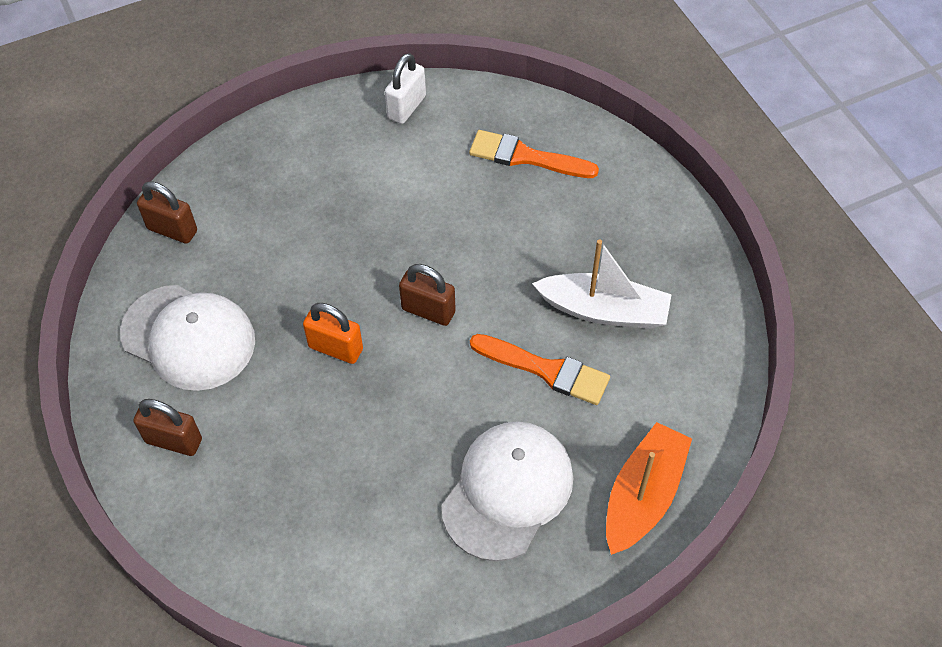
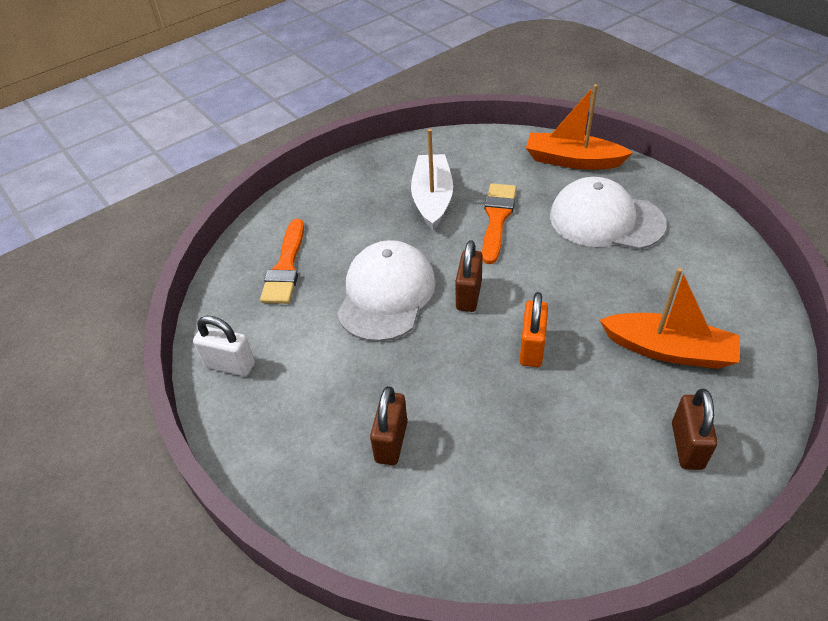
camera: 100 degrees left, 10 degrees down
white cap [120,285,255,391] -> white cap moved to [337,240,436,342]
brown padlock [137,181,197,244] -> brown padlock moved to [370,386,408,465]
none -> orange boat [600,268,740,369]

